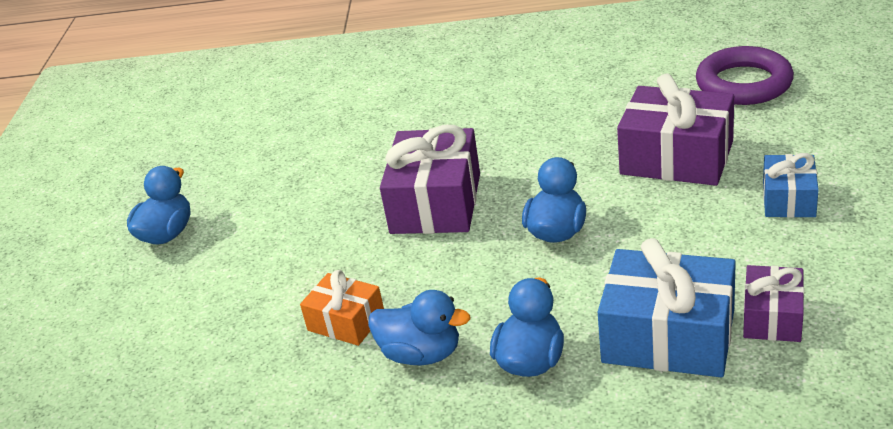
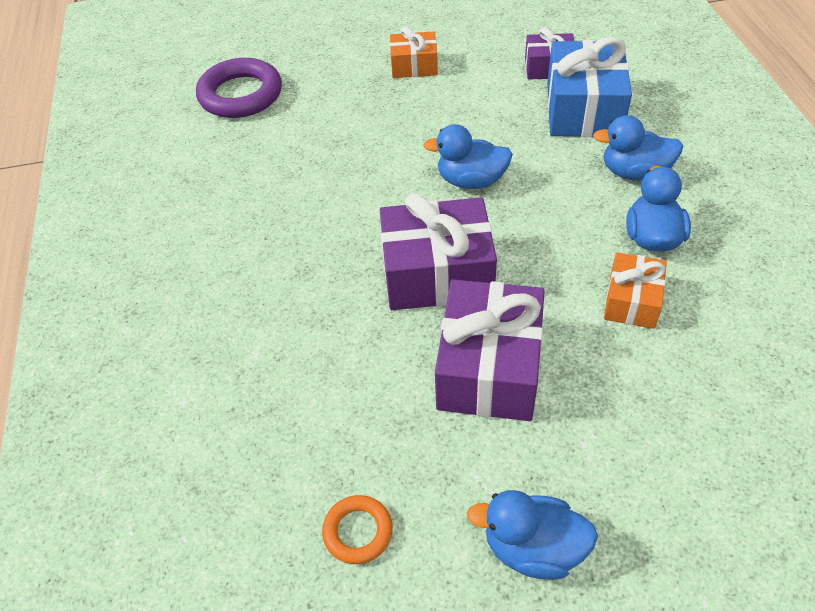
camera: 105 degrees left, 15 degrees up
purple gift [617,74,734,186] -> purple gift moved to [435,279,545,421]
blue gift [763,153,819,218] -> orange gift [390,26,438,78]
none -> orange ring [322,495,393,564]

